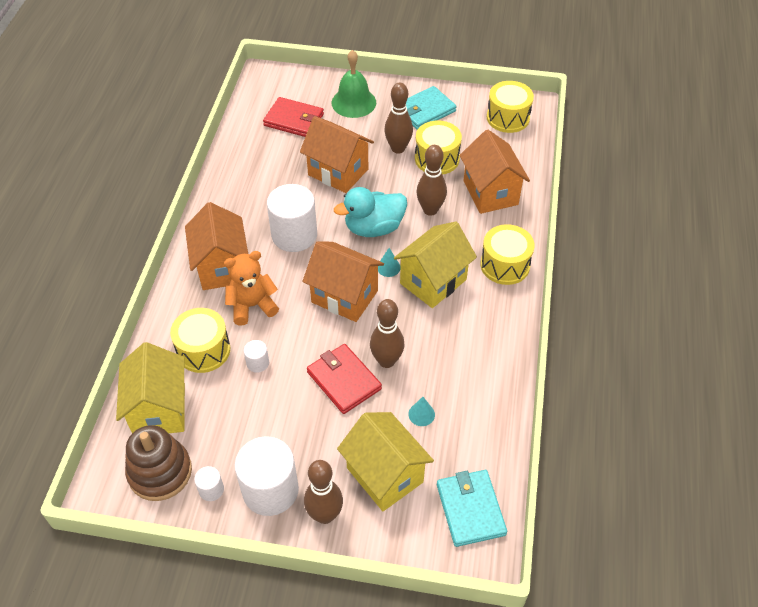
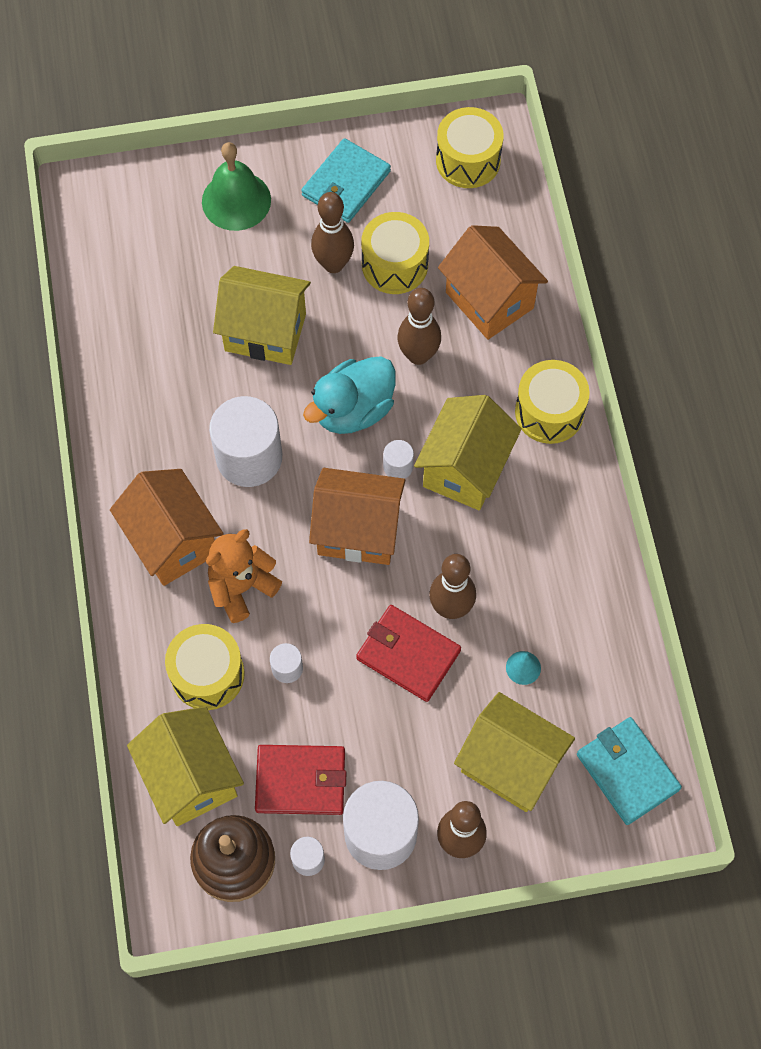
camera: 20 degrees left, 15 degrees up
red wallet [263,97,324,137] -> red wallet moved to [255,745,346,815]
orange house [300,116,374,193] -> yellow house [213,266,311,365]
turquoise cone [378,248,401,277] -> white cylinder [383,440,414,479]

